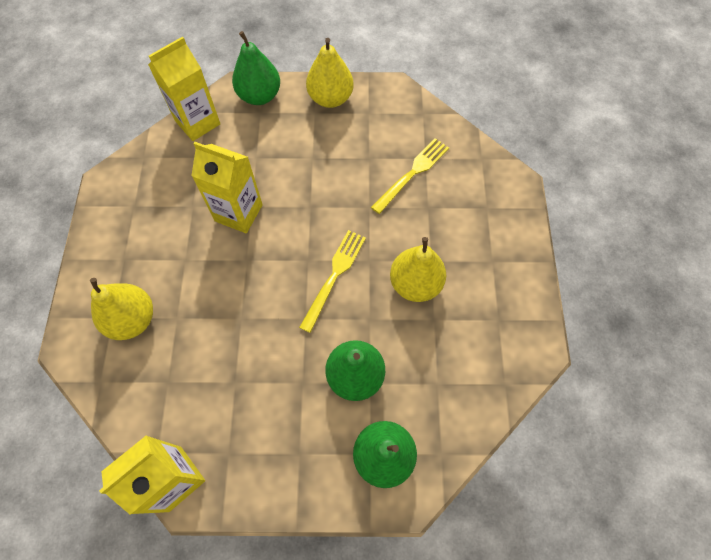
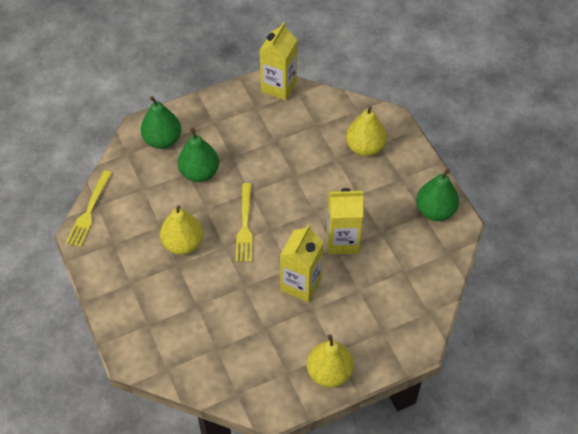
camera: 155 degrees right, 10 degrees down
yellow carton [148,37,220,141] -> yellow carton moved to [280,224,323,302]
green pear [232,31,280,105] -> green pear moved to [416,169,459,221]
yellow fork [371,138,449,214] -> yellow fork moved to [66,171,112,247]

